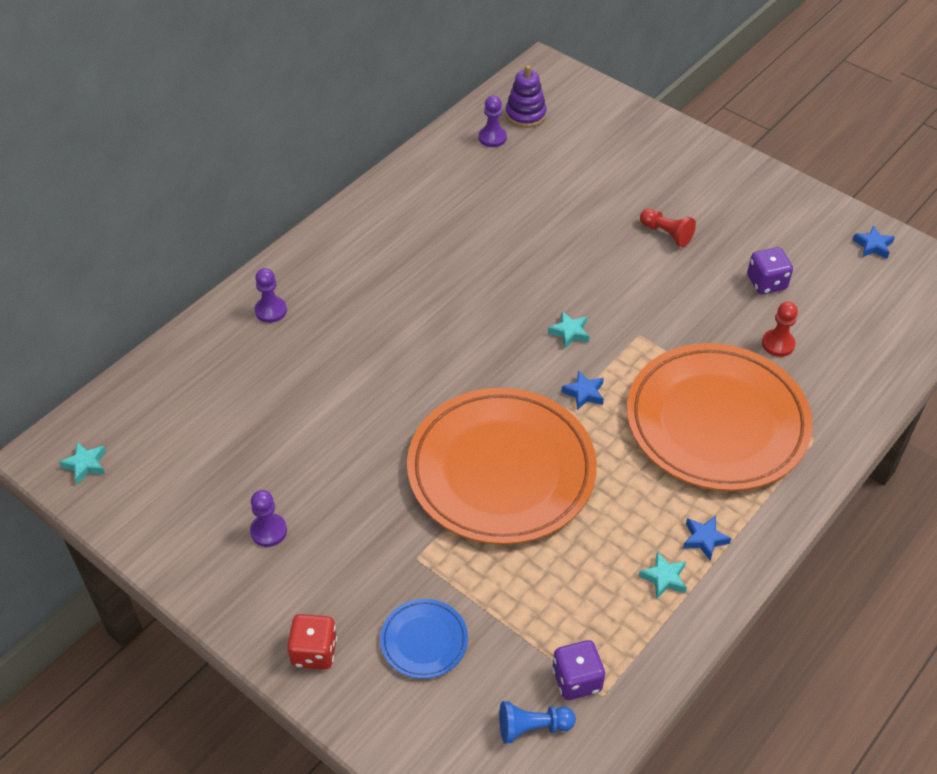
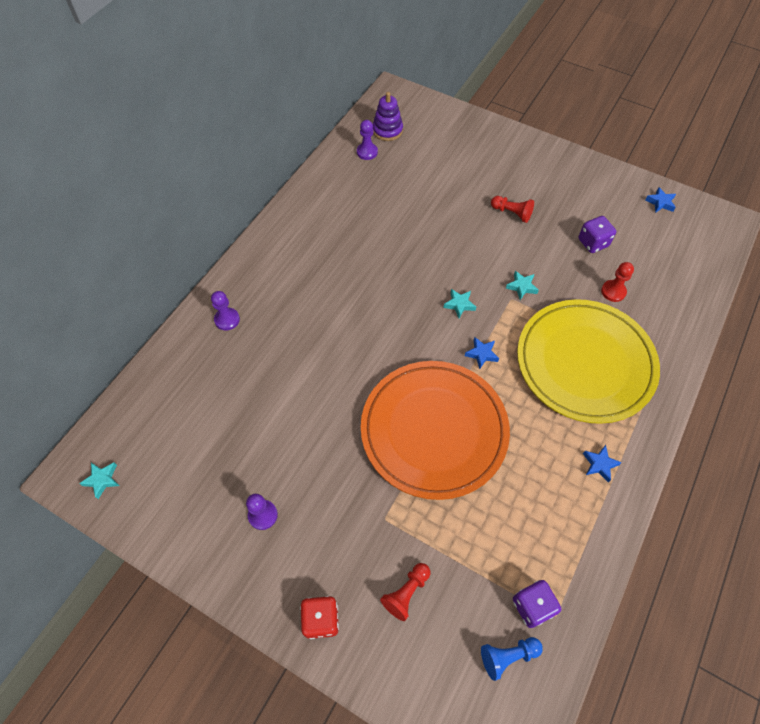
camera: 10 degrees left, 10 degrees up
blue plate [380,599,468,679] -> red pawn [380,563,430,621]
orange plate [627,343,813,491] -> yellow plate [517,299,660,424]
turquoise star [638,551,687,599] -> turquoise star moved to [506,271,539,300]

